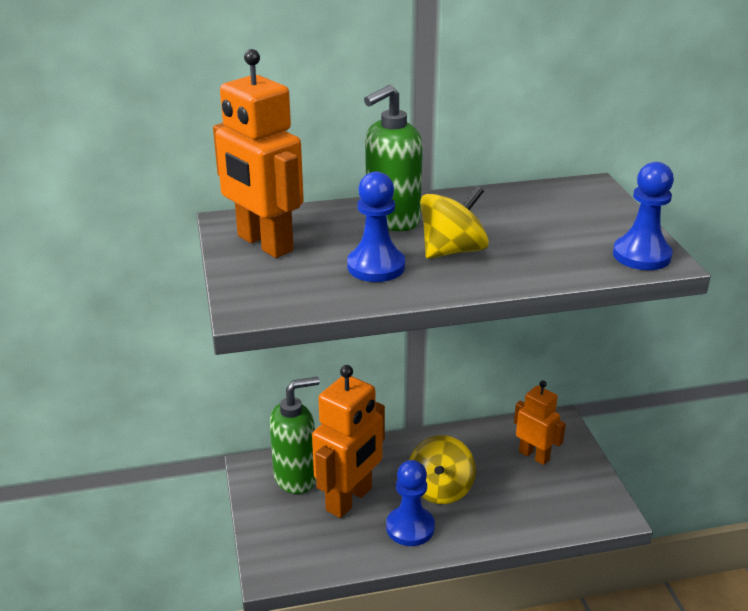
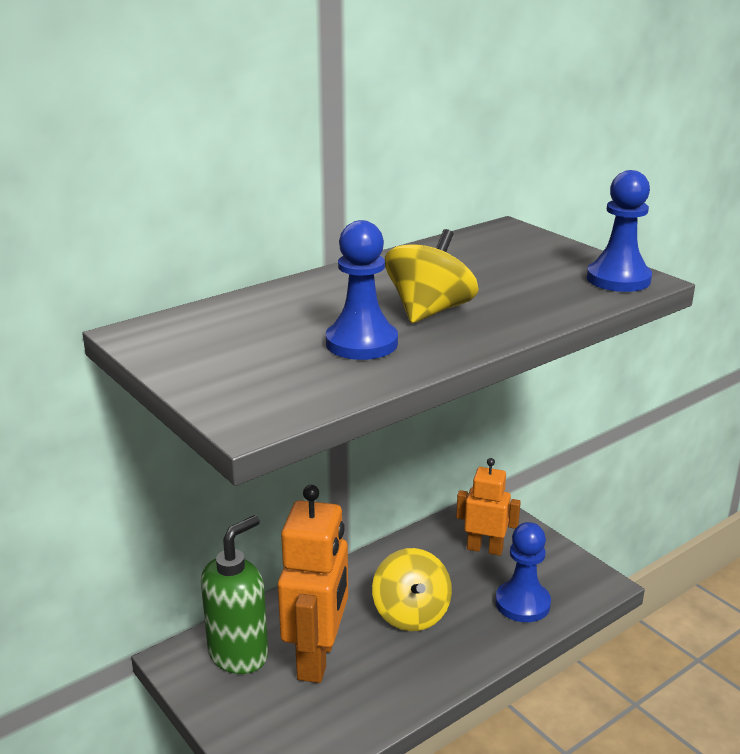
camera: 25 degrees left, 5 degrees down
orange robot [213,49,304,258] -> none
green soap dispenser [364,85,423,231] -> none
blue pawn [386,460,435,546] -> blue pawn moved to [495,522,551,622]

